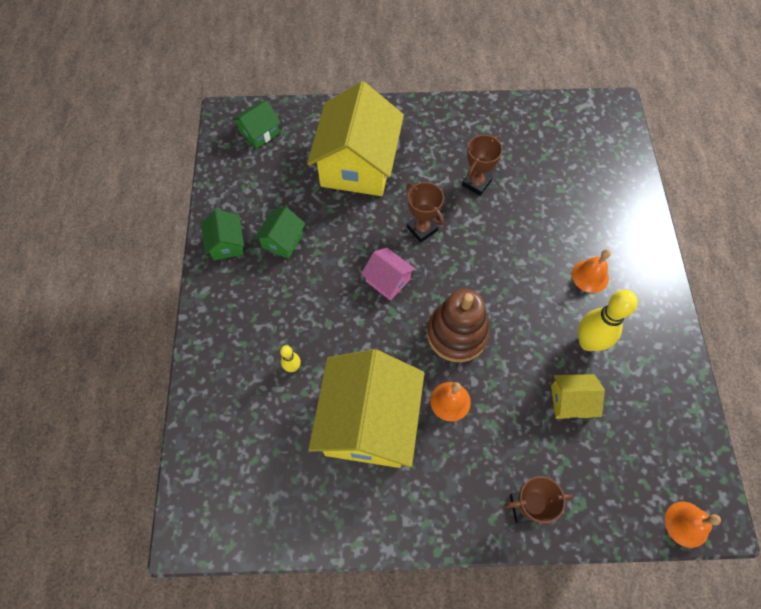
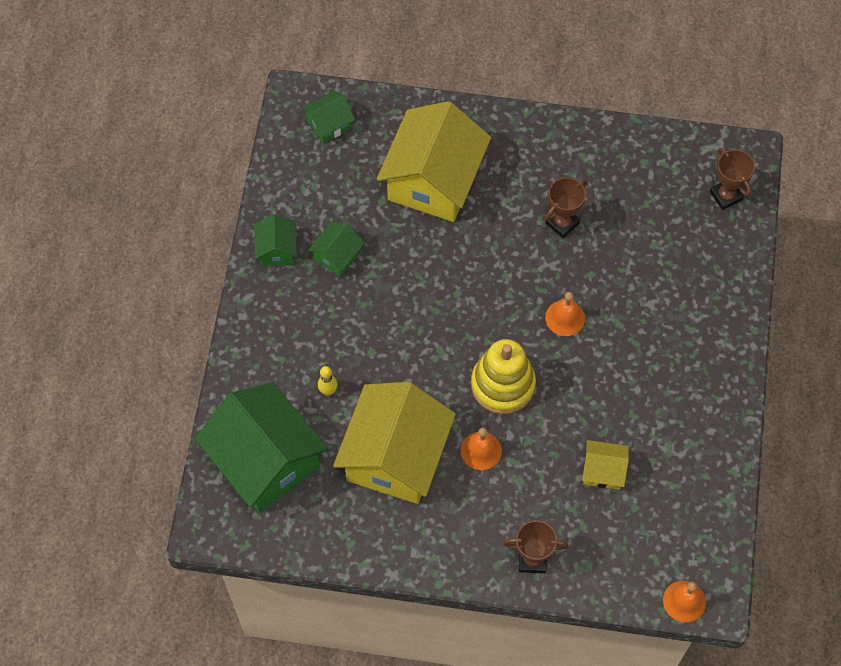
camera: 10 degrees right, 0 degrees up
pink house [361,248,416,301] -> none
brown trophy [407,182,444,243] -> brown trophy moved to [710,148,755,210]
brown stacking toy [427,289,490,362] -> yellow stacking toy [471,339,536,414]
orange bell [572,249,611,293] -> orange bell moved to [545,292,585,336]
yellow bowling pin [578,290,638,351] -> none
none -> green house [195,382,328,512]

